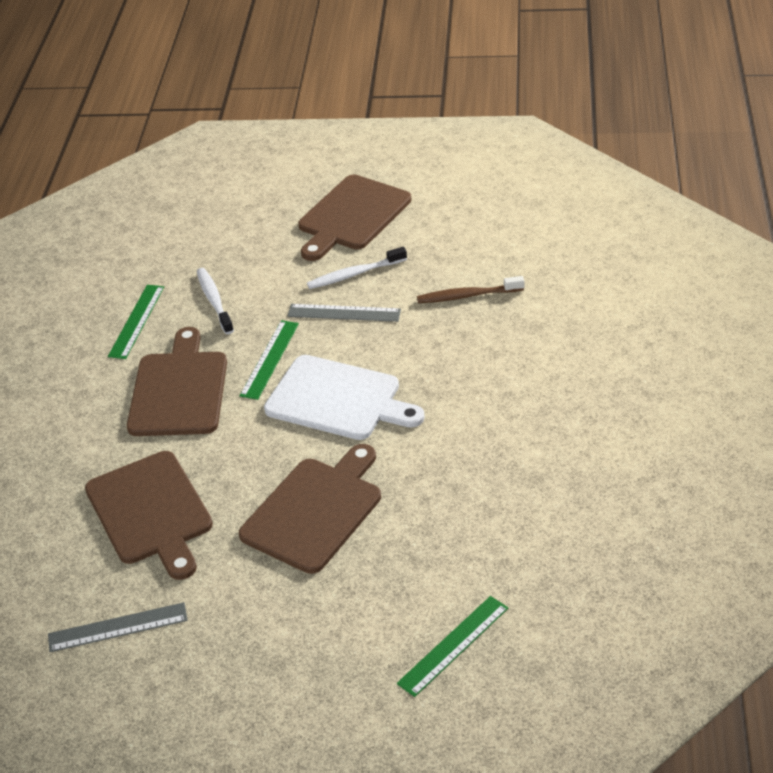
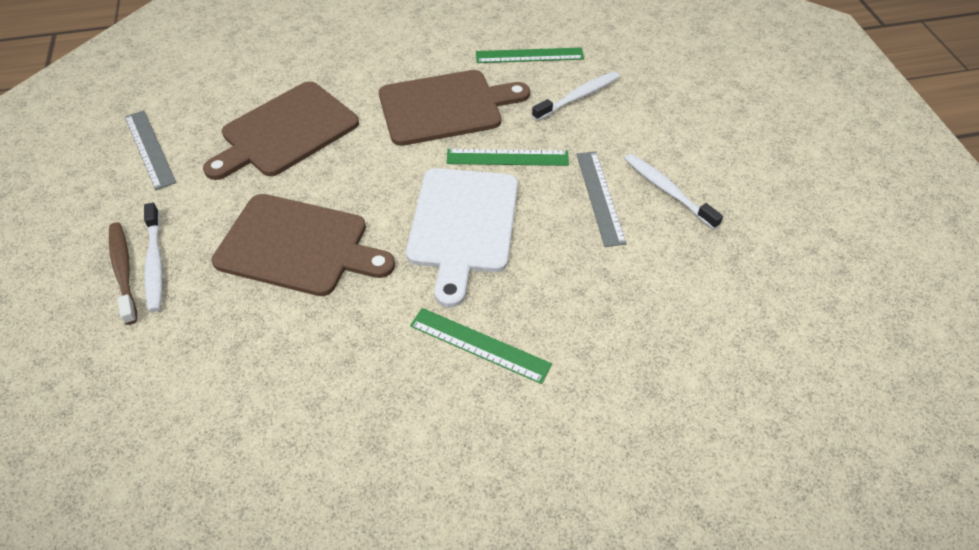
camera: 70 degrees right, 10 degrees up
brown cutting board [298,174,412,261] -> none
green ruler [397,596,508,697] -> green ruler moved to [410,308,552,384]
brown toothbrush [417,276,524,303] -> brown toothbrush moved to [109,223,137,325]
none -> white toothbrush [144,203,163,312]

